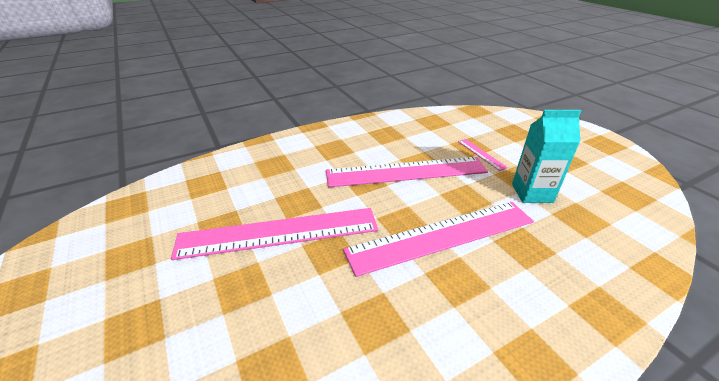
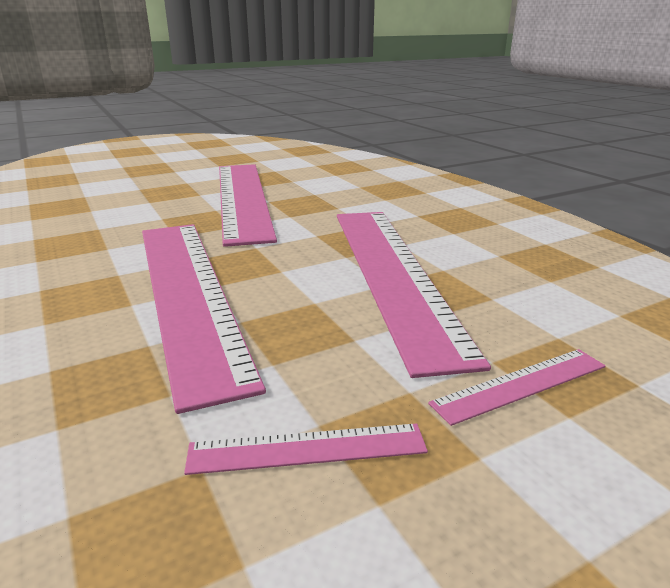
camera: 90 degrees right, 10 degrees down
turquoise carton [512,110,581,203] -> pink ruler [184,423,428,475]

